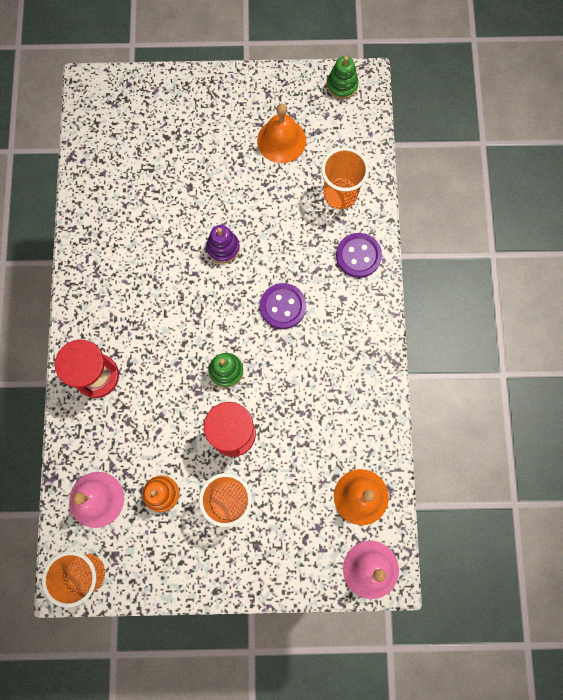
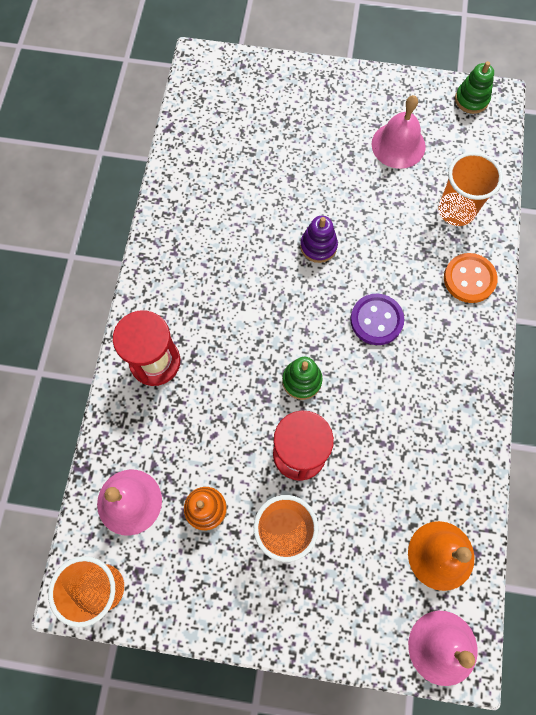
camera: 10 degrees right, 5 degrees down
orange bell [257,104,306,163] -> pink bell [372,95,426,169]
purple button [336,233,382,278] -> orange button [444,253,498,303]

